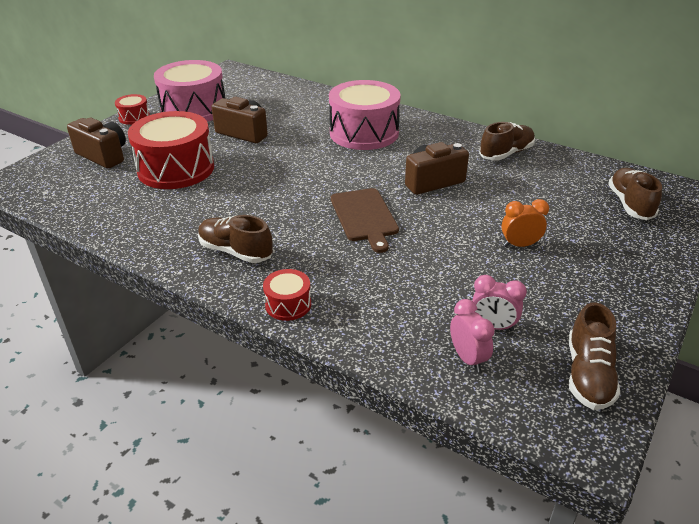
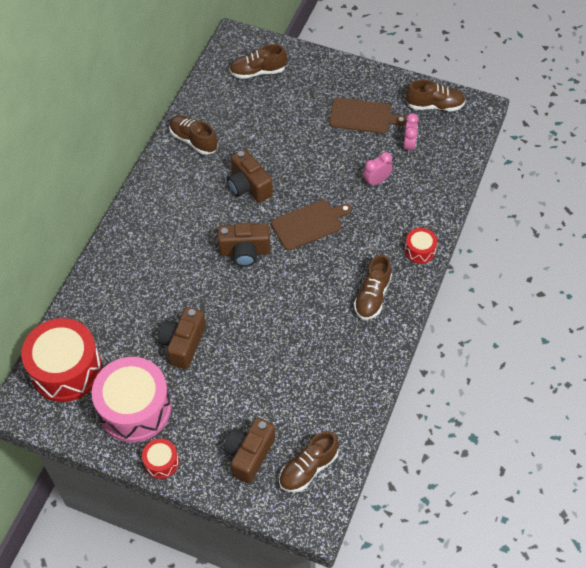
camera: 100 degrees left, 20 degrees up
red drum [128,111,214,189] -> red drum moved to [21,318,102,402]
pink drum [329,80,401,150] -> none
pink clock [450,299,495,372] -> pink clock moved to [363,152,392,187]
orange clock [502,199,549,247] -> none
none -> brown camera [218,223,270,267]
none -> brown shoe [279,431,339,493]
none -> brown cutting board [329,98,407,134]

